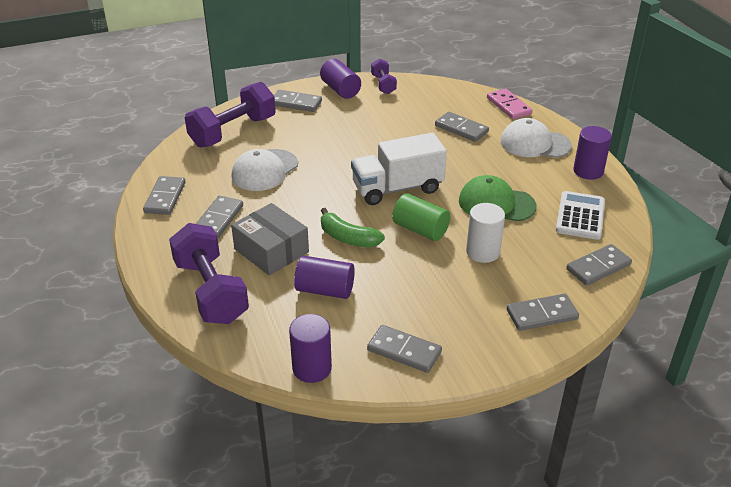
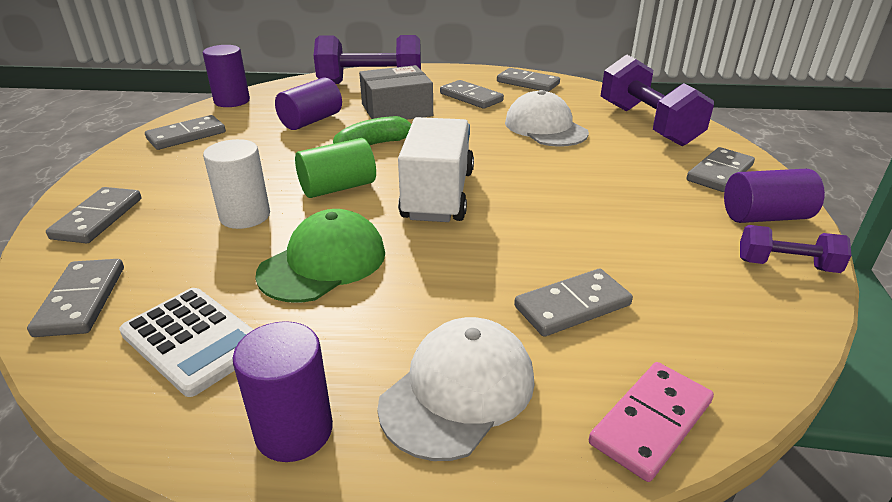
camera: 115 degrees right, 5 degrees down
pink domino [487,88,533,119] -> pink domino turned 45 degrees counterclockwise [589,362,714,482]

